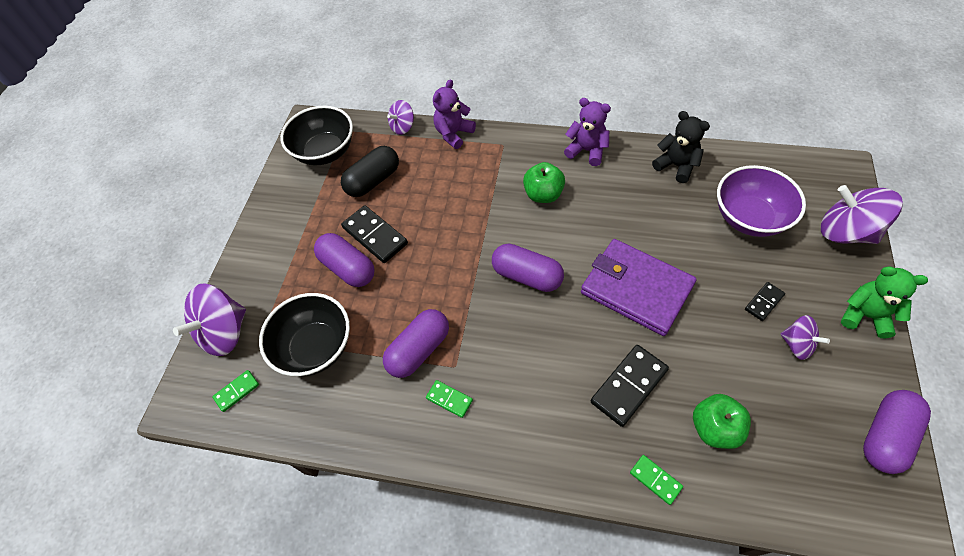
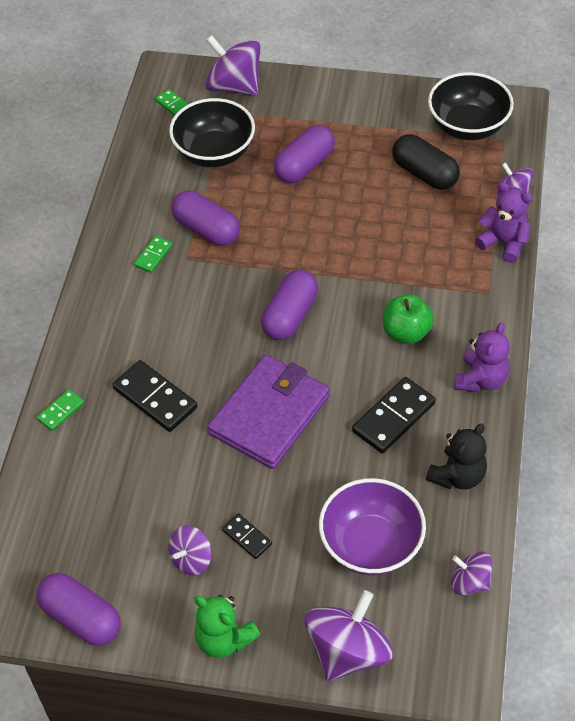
camera: 85 degrees right, 5 degrees down
black domino [341,205,408,263] -> black domino moved to [352,377,436,453]
green apple [693,394,751,449] -> none
green teddy bear [841,266,928,338] -> green teddy bear turned 105 degrees clockwise [194,595,260,658]
none -> purple spinning top [451,552,493,595]

